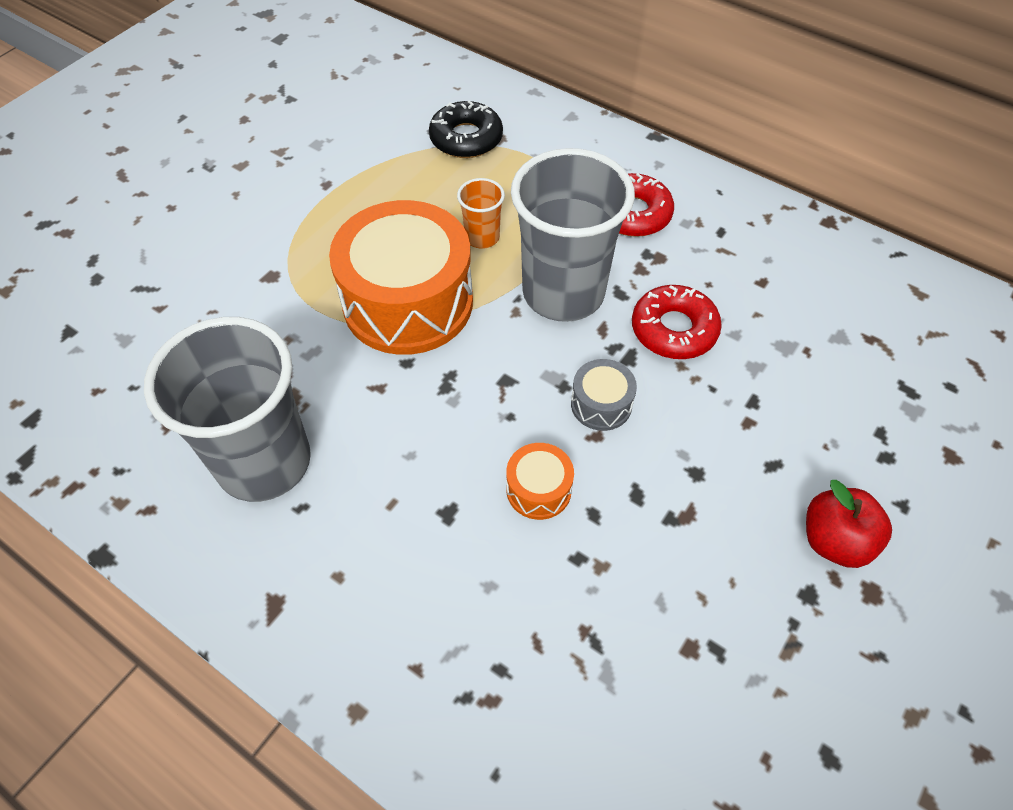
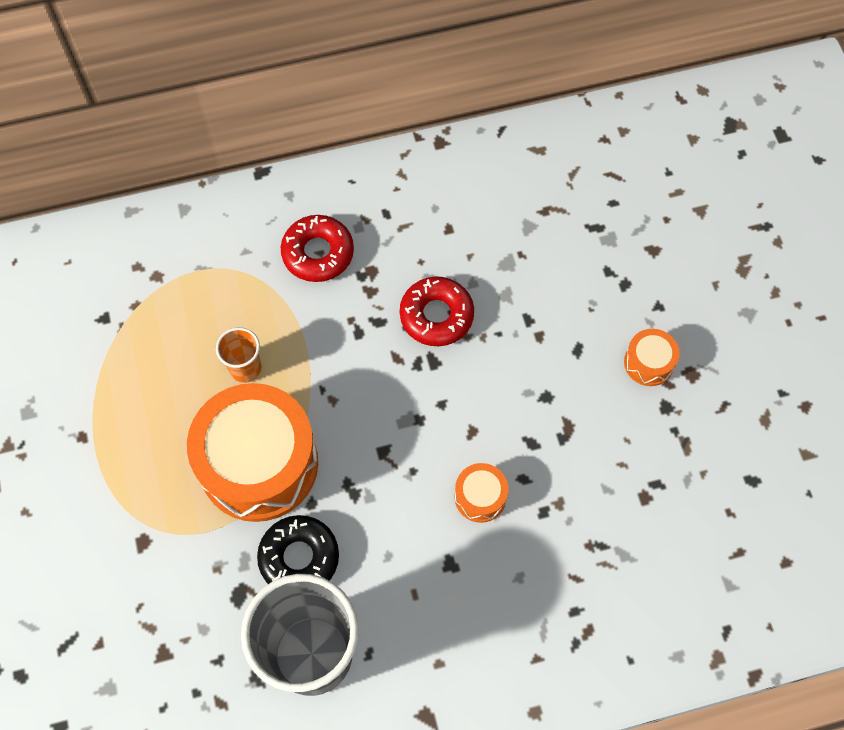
camera: 50 degrees left, 10 degrees up
black donut [429,100,503,158] -> black donut moved to [257,515,339,584]
grey cup [511,148,635,322] -> none
grey drum [571,359,637,431] -> none
red apple [806,480,892,568] -> orange drum [624,329,680,386]

